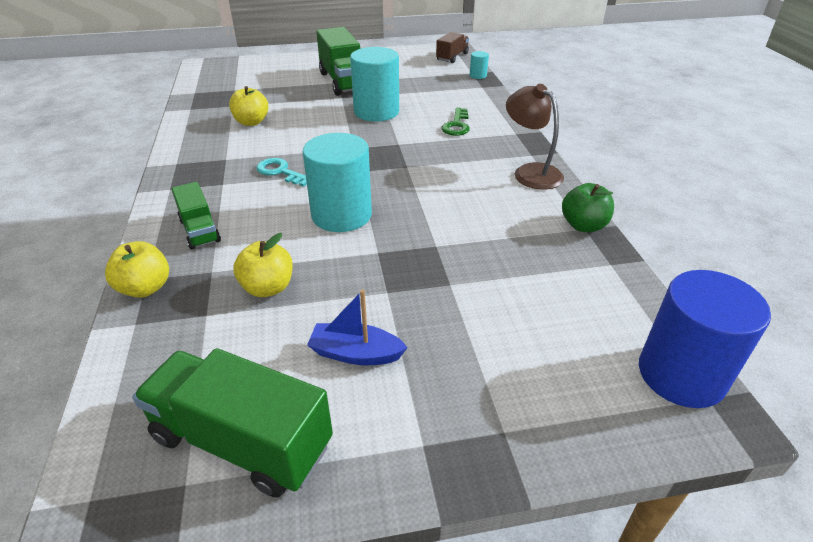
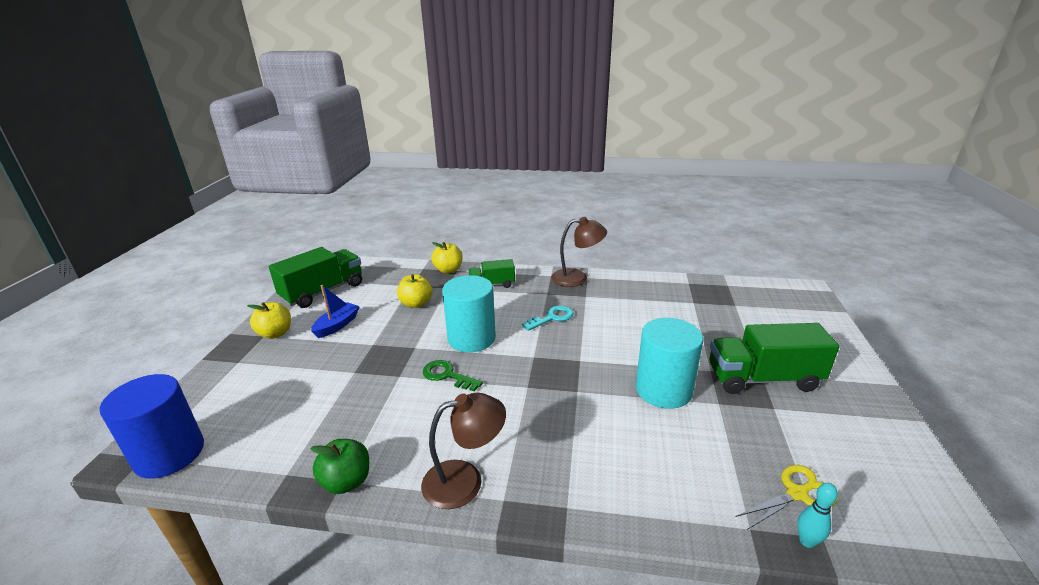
camera: 110 degrees right, 10 degrees down
yellow apple [229,86,268,126] -> yellow apple moved to [247,302,291,339]
brown truck [436,32,469,63] -> none
green key [441,108,470,136] -> green key moved to [423,360,483,391]
turquoise cylinder [470,51,489,79] -> turquoise bowling pin [797,483,838,548]
none -> brown lamp [551,217,607,287]
none -> yellow scissors [735,465,838,530]

